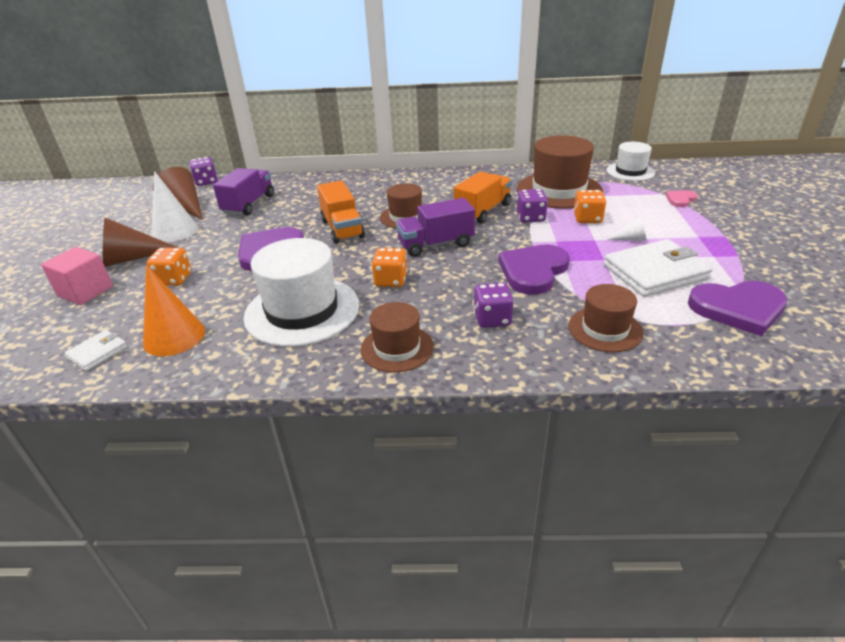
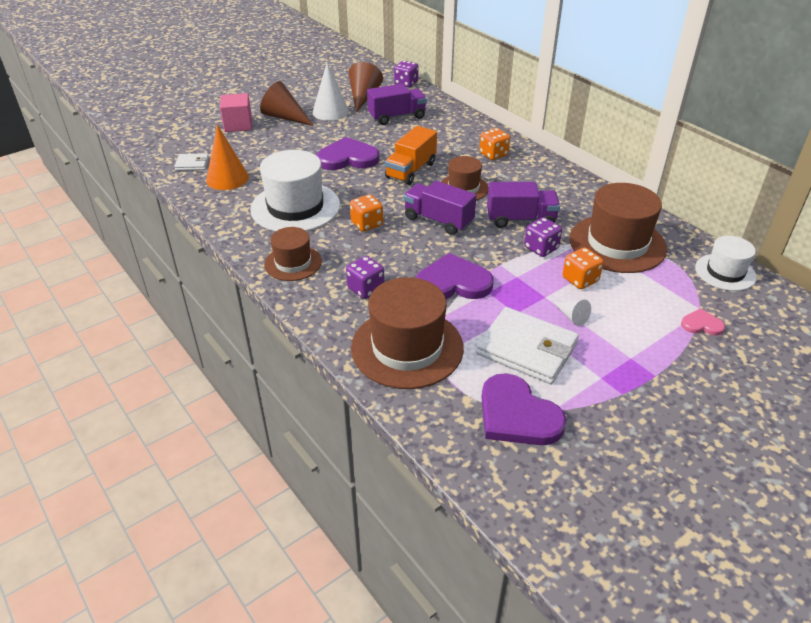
camera: 50 degrees right, 5 degrees up
orange dice [147,248,191,285] -> orange dice moved to [479,128,510,160]
orange truck [454,171,512,223] -> purple truck [487,182,560,228]
brown hat [568,284,643,352] -> brown hat [351,277,464,389], size x1.72

